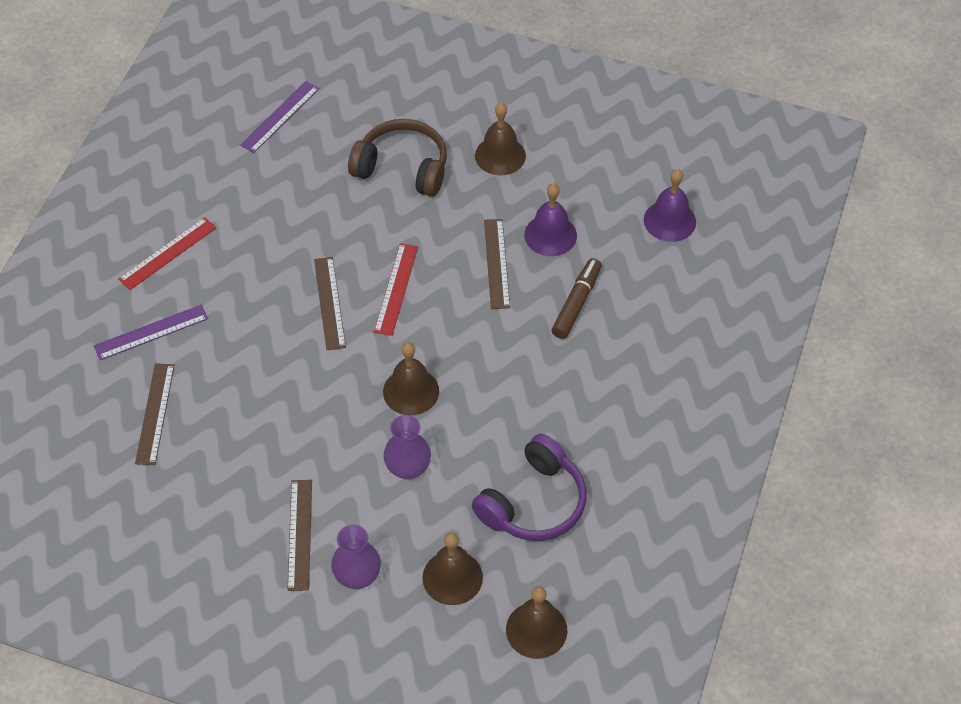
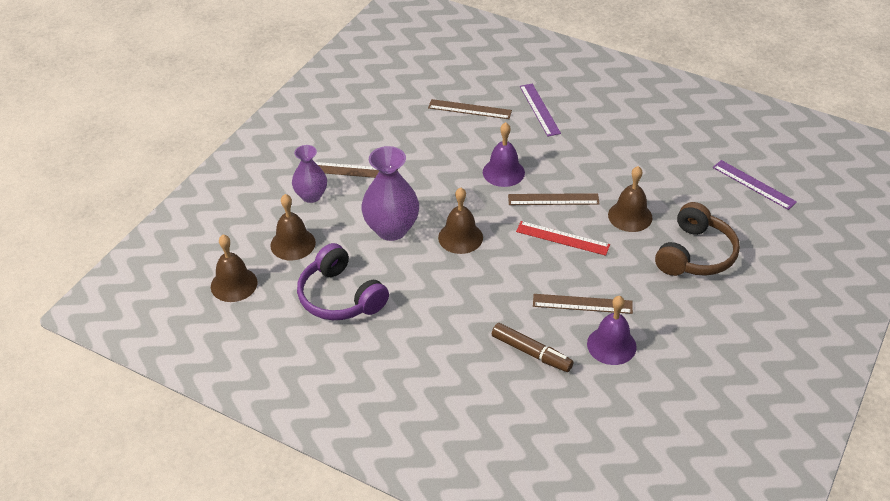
camera: 100 degrees right, 10 degrees down
red ruler [118,217,216,290] -> none
purple vase [383,415,431,480] -> purple vase [361,146,419,241], size x1.58
brown bell [475,103,526,175] -> brown bell moved to [608,166,652,232]
purple bell [644,169,696,242] -> purple bell moved to [483,122,525,187]

